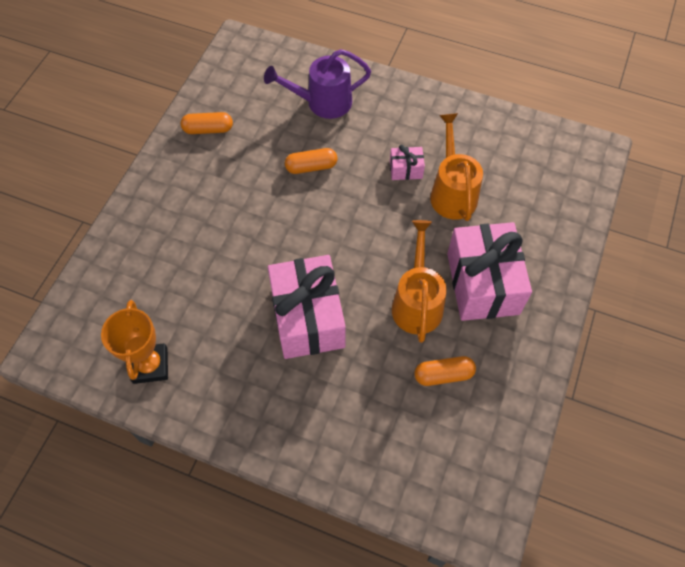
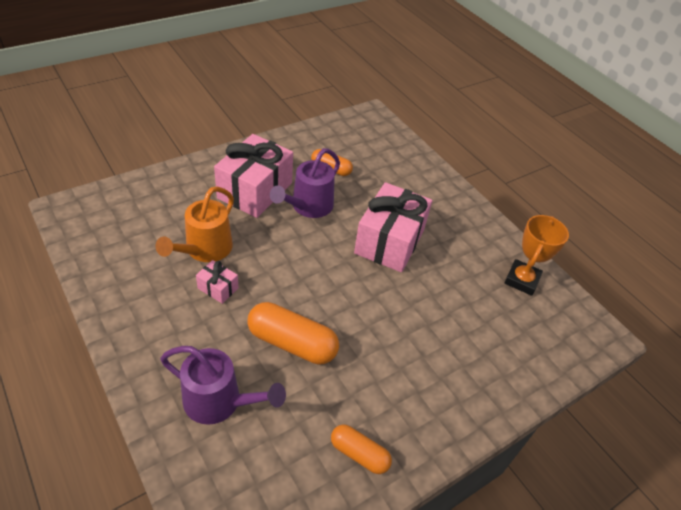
camera: 150 degrees left, 15 degrees down
orange capsule [285,148,338,174] -> orange capsule [247,302,339,365], size x1.66
orange watering can [392,220,447,343] -> purple watering can [270,148,340,218]

